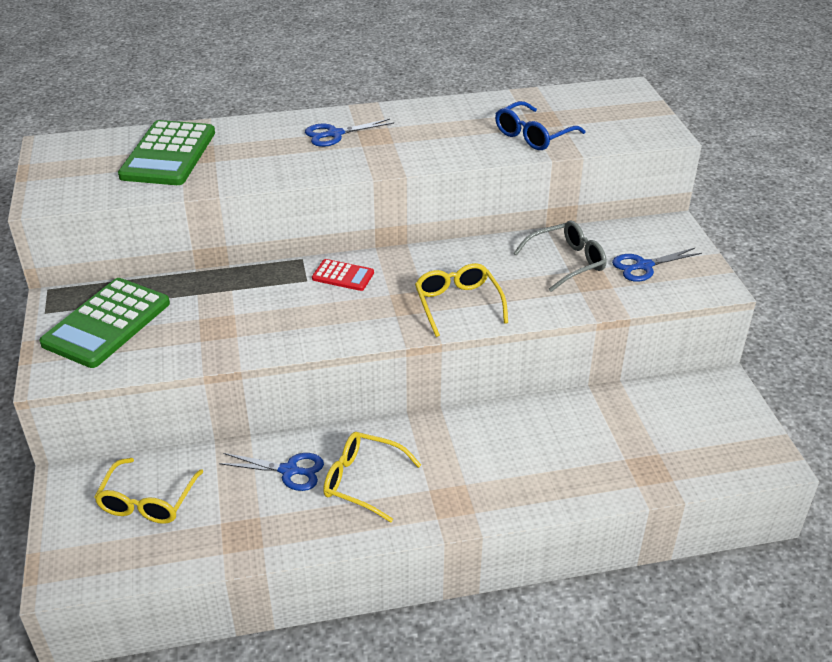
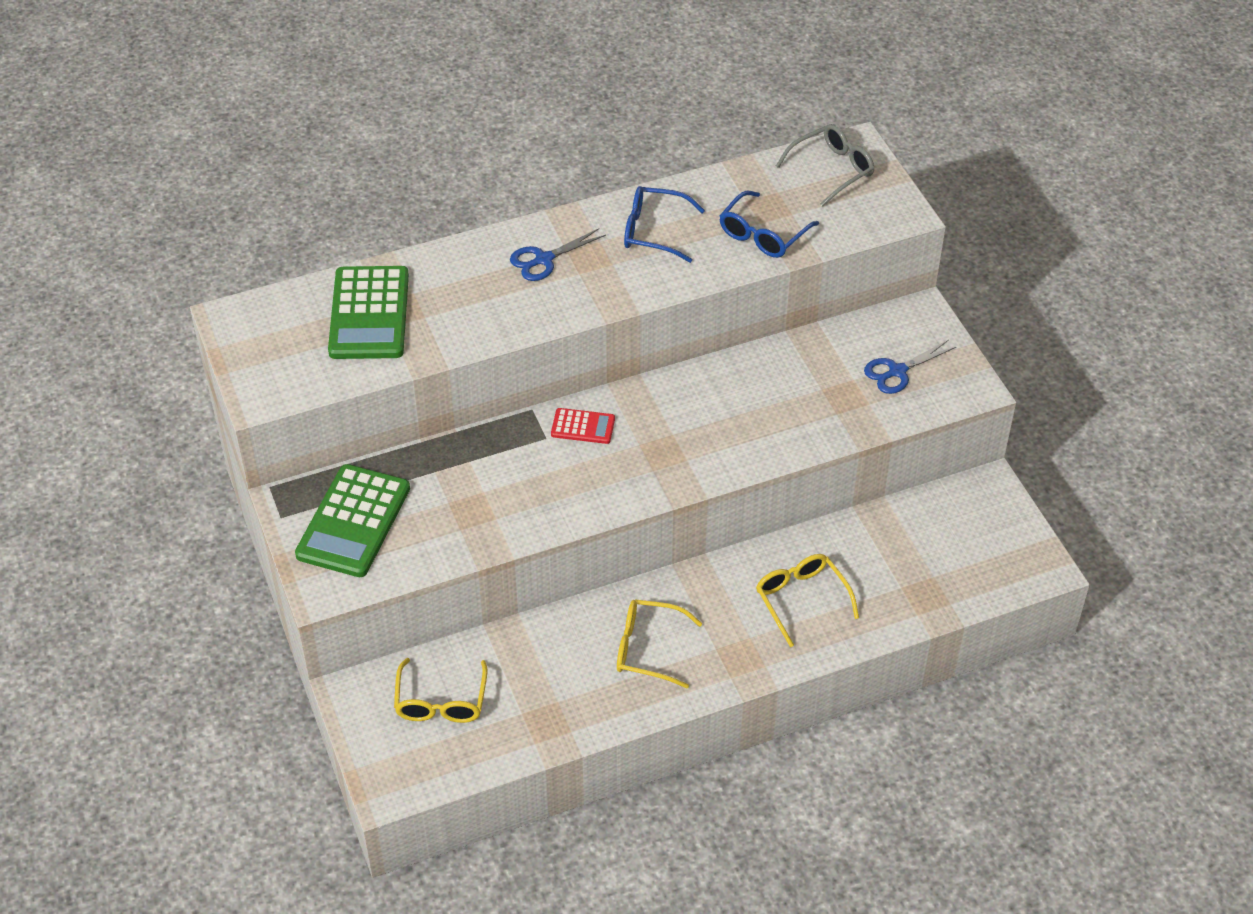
camera: 10 degrees left, 10 degrees up
blue scissors [219,453,324,491] -> none
yellow glasses [415,263,508,337] -> yellow glasses moved to [756,554,859,647]
grey glasses [514,221,606,292] -> grey glasses moved to [776,124,874,207]
none -> blue glasses [624,186,705,263]

